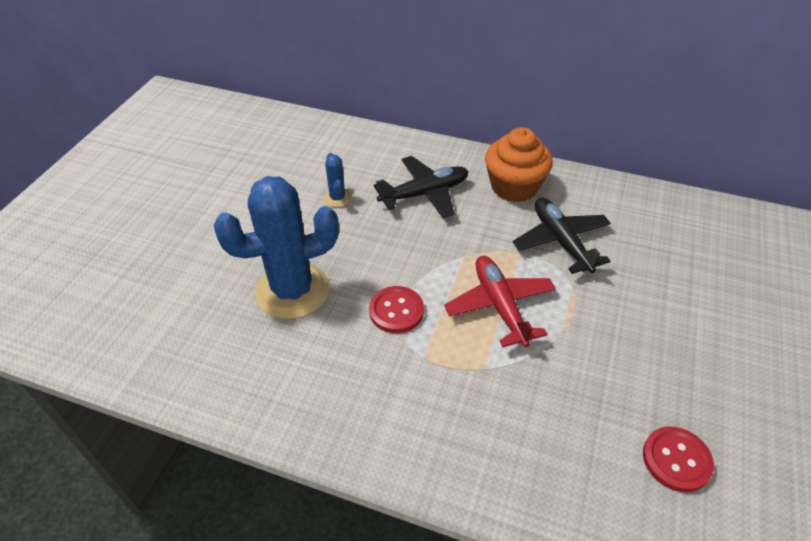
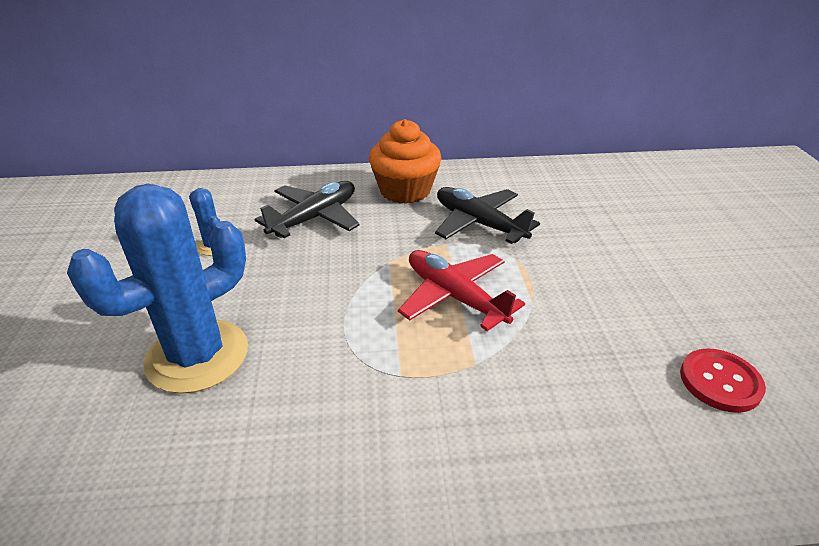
camera: 25 degrees left, 10 degrees down
red button [369,286,424,333] -> none

